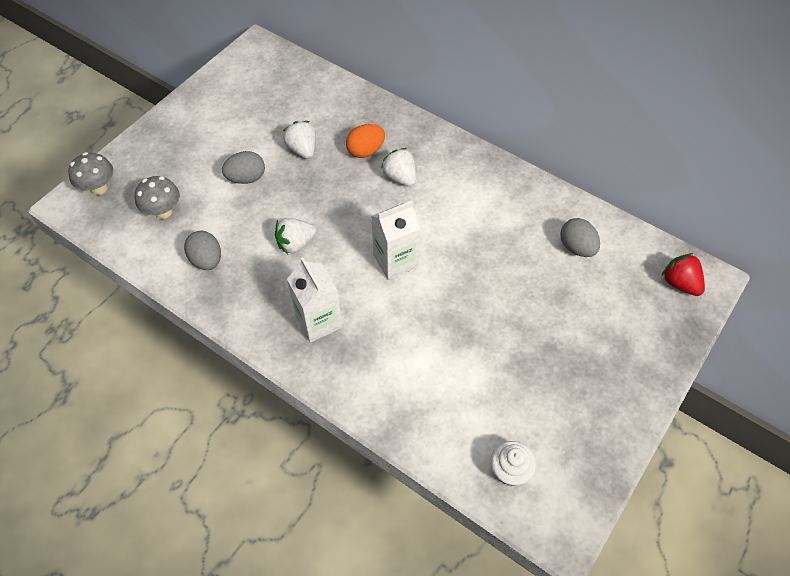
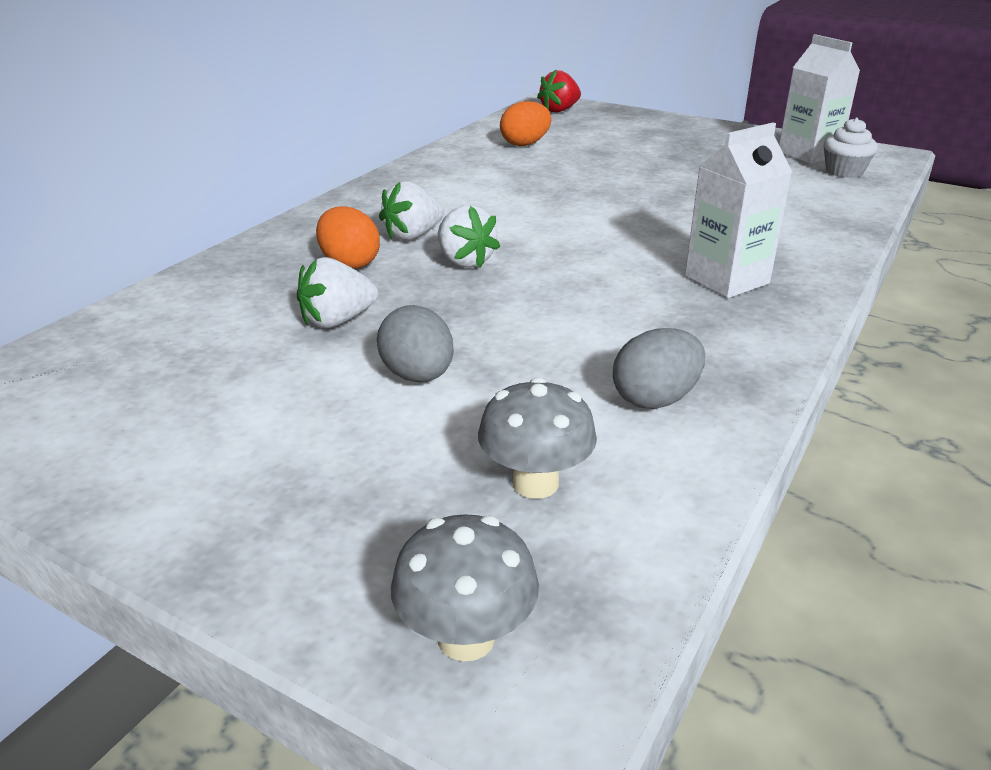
camera: 95 degrees left, 25 degrees down
white strawberry [275,218,316,254] -> white strawberry moved to [438,205,500,268]
white carton [372,201,420,280] -> white carton moved to [779,34,860,164]
grey egg [560,218,600,257] -> orange egg [500,101,551,146]

